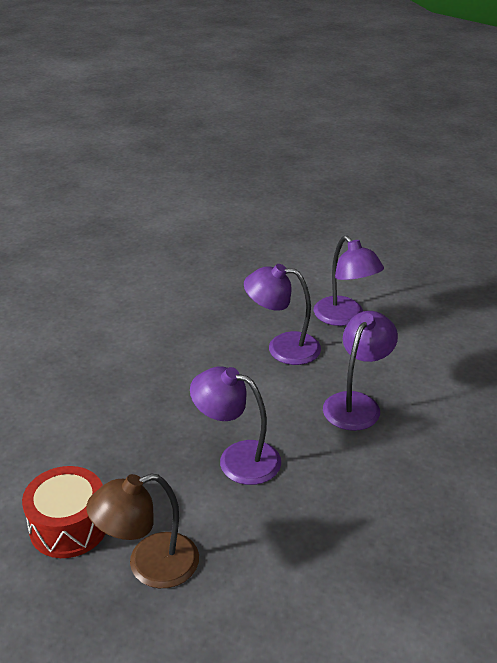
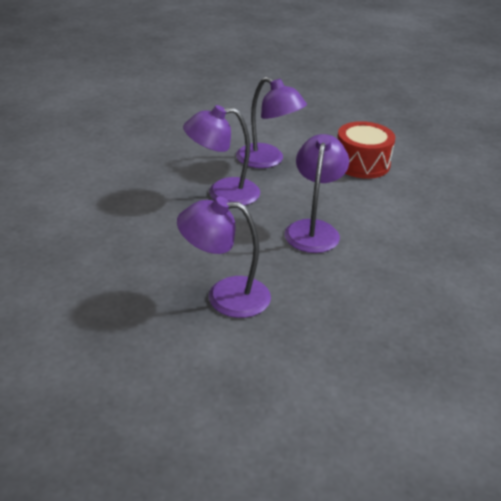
camera: 20 degrees left, 0 degrees up
red drum [22,466,106,558] -> red drum moved to [338,121,395,179]
brown lamp [86,474,199,588] -> none

